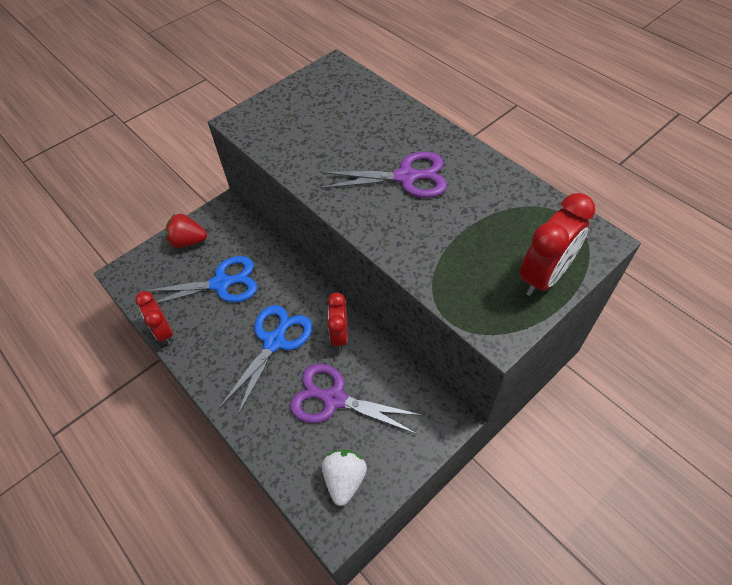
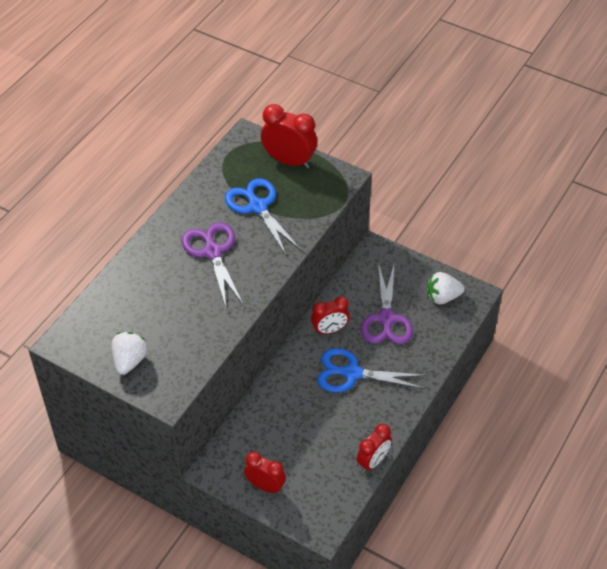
camera: 110 degrees left, 5 degrees down
blue scissors [144,256,257,303] -> blue scissors moved to [225,178,302,257]
red strawberry [165,214,207,248] -> red clock [244,452,286,494]
none -> white strawberry [111,332,148,375]

